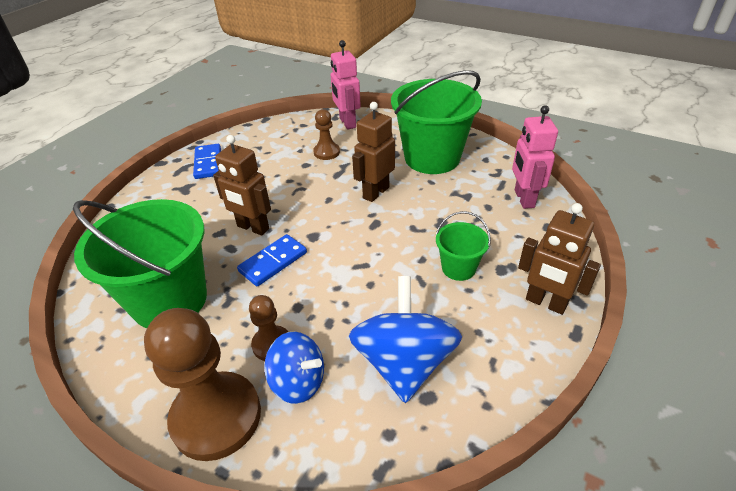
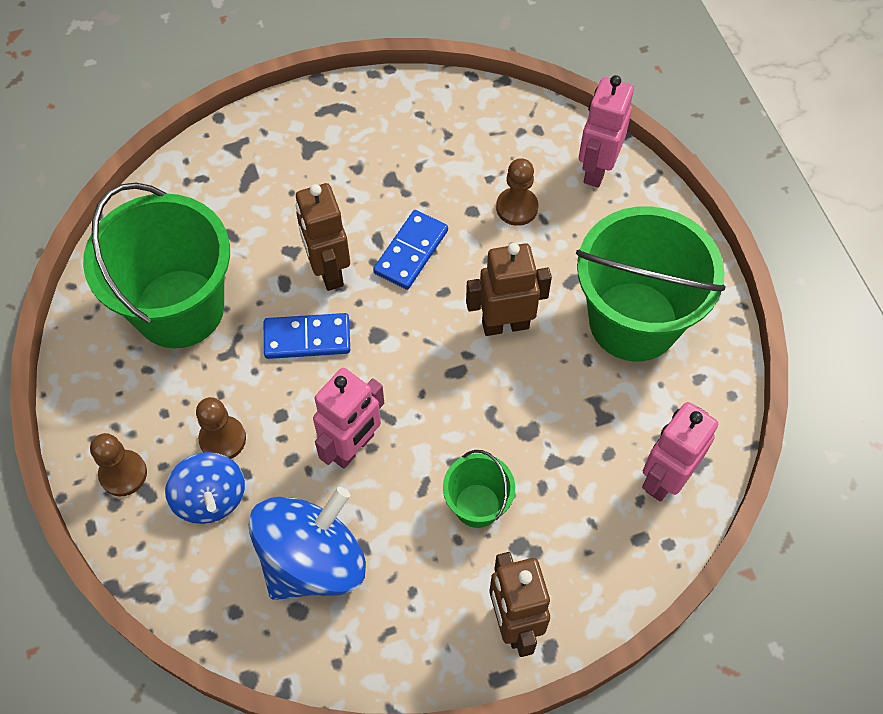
camera: 40 degrees right, 20 degrees up
brown pawn [144,308,261,461] -> brown pawn [90,433,147,496], size x0.50
blue domino [193,144,221,179] -> blue domino moved to [373,210,448,290]
none -> pink robot [313,368,384,469]

